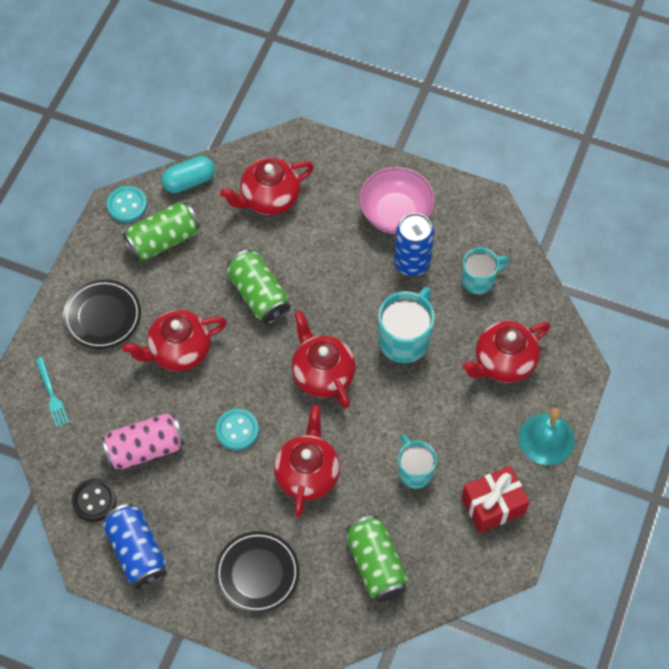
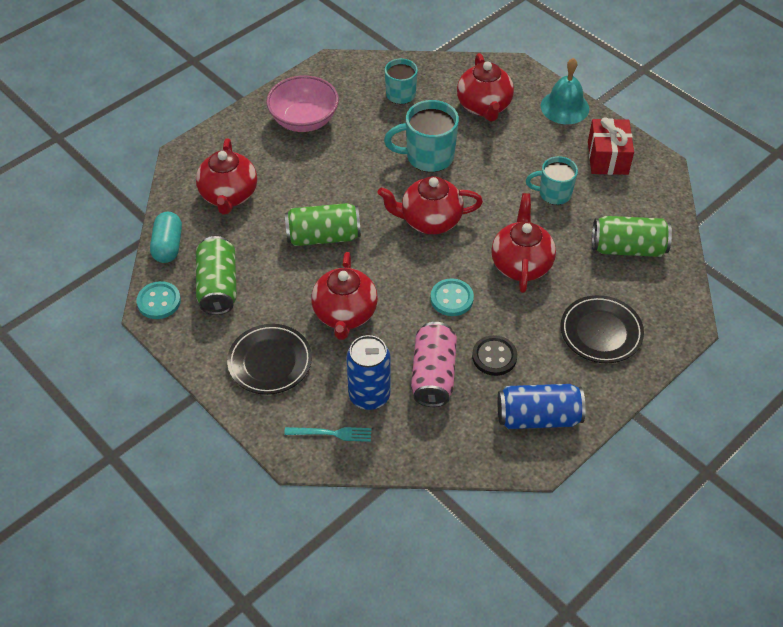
camera: 65 degrees left, 10 degrees down
black button [72,478,117,522] -> black button moved to [472,335,517,376]
red teapot [274,405,340,517] -> red teapot turned 60 degrees clockwise [491,193,556,293]
turquoise mug [378,287,435,363] -> turquoise mug turned 60 degrees counterclockwise [384,100,459,172]
blue can [394,213,434,276] -> blue can moved to [346,335,390,410]

